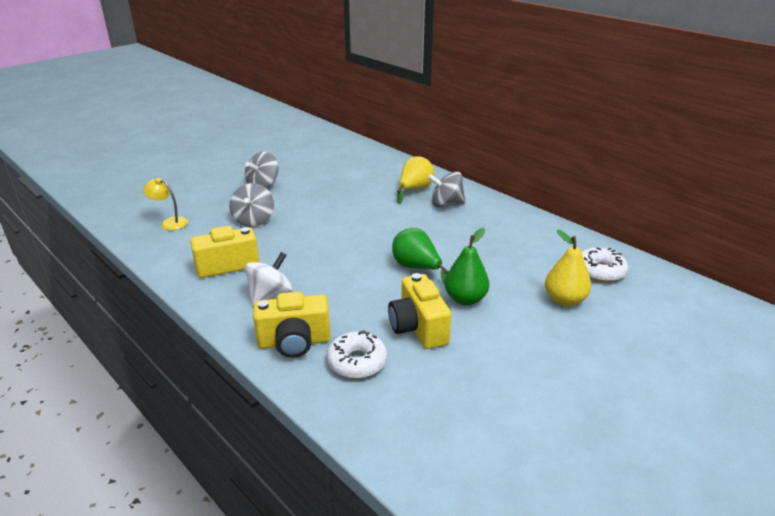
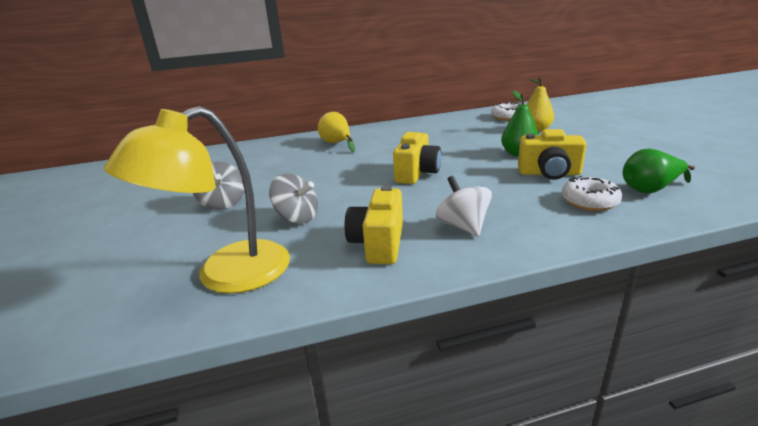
camera: 60 degrees left, 5 degrees down
yellow lamp [143,178,188,230] -> yellow lamp [104,106,290,294], size x2.33
yellow camera [253,292,330,358] -> yellow camera moved to [393,132,441,184]
green pear [392,228,449,284] -> green pear moved to [623,149,695,194]
grey spinning top [428,171,465,208] -> none

